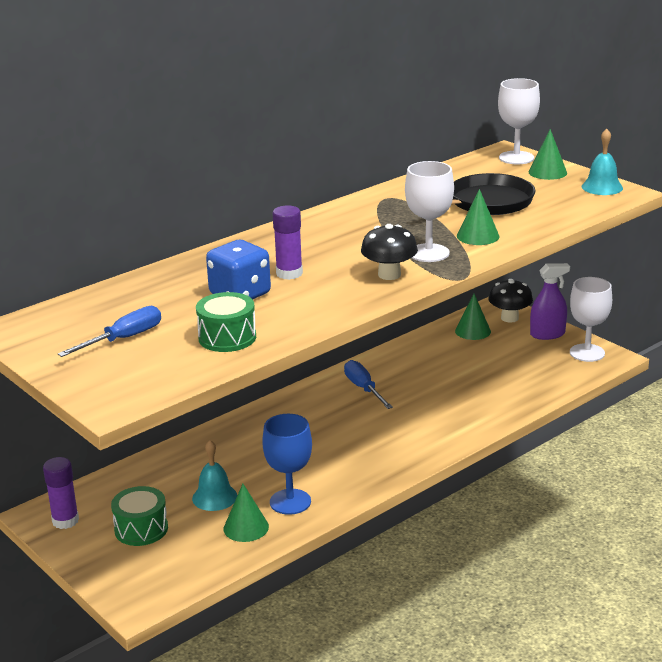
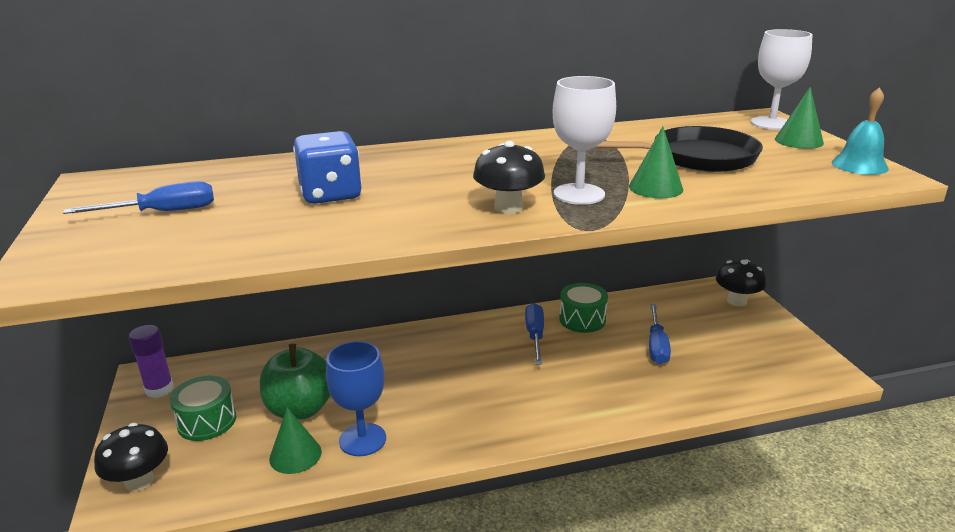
camera: 25 degrees right, 0 degrees up
turquoise bell [192,440,237,511] -> green apple [260,344,330,420]
green drum [196,292,256,352] -> green drum moved to [559,283,608,333]
purple glue stick [273,206,303,280] -> none
green cone [455,294,491,340] -> none
purple spray bottle [530,263,570,340] -> none
white goblet [570,277,612,362] -> none
none -> black mushroom [94,423,168,491]
none -> blue screwdriver [649,304,671,364]

